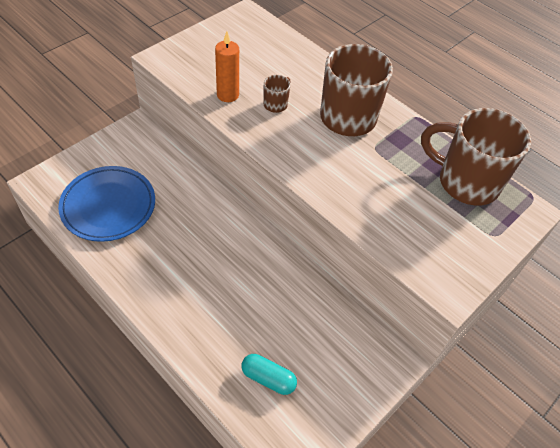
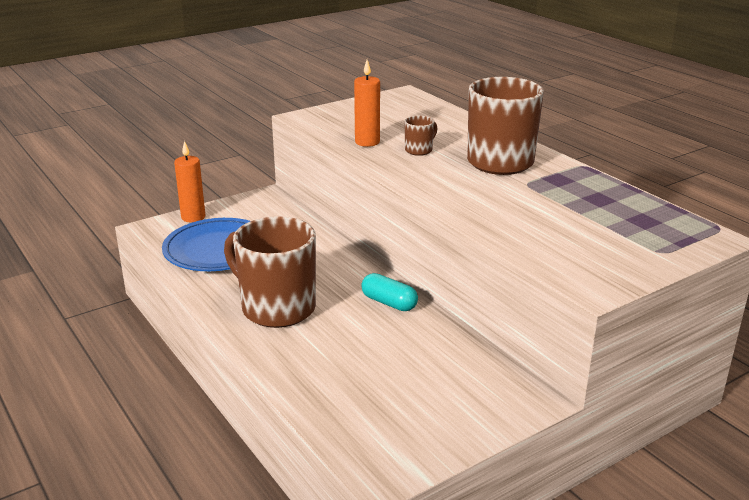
camera: 15 degrees right, 25 degrees down
turquoise capsule [241,354,297,395] -> turquoise capsule moved to [361,273,418,311]
brown mug [421,108,531,206] -> brown mug moved to [224,216,316,328]
none -> orange candle [174,141,205,222]

